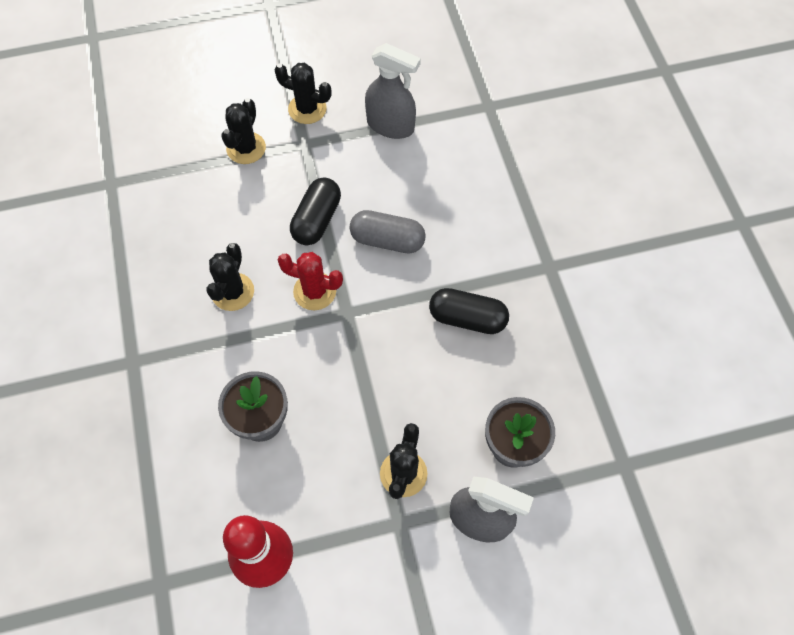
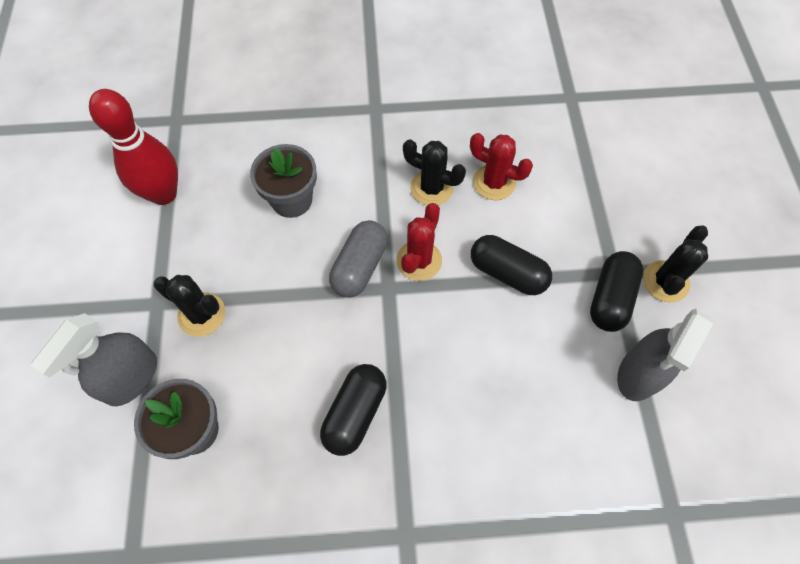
camera: 100 degrees right, 0 degrees up
black cactus [221,98,266,164] -> none
grey capsule [349,210,426,253] -> grey capsule moved to [329,220,388,298]
none -> red cactus [470,133,533,200]
none -> black capsule [590,251,643,332]

